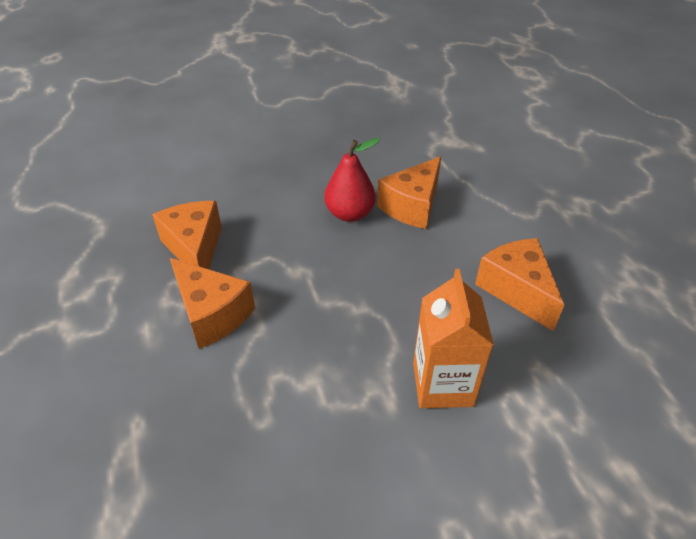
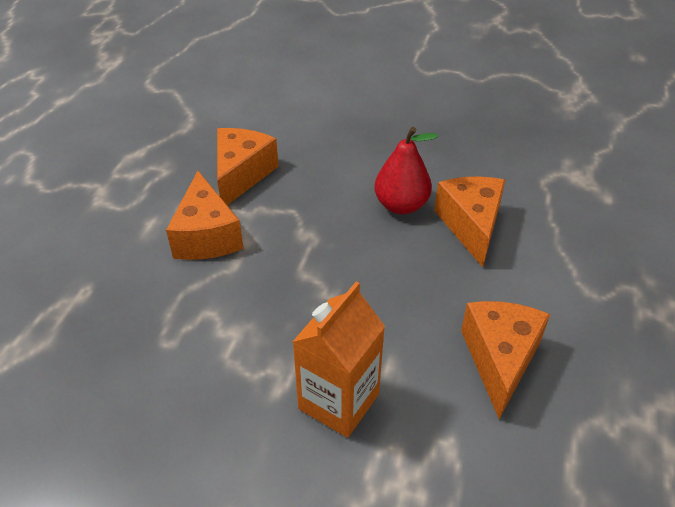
camera: 35 degrees right, 0 degrees up
orange cheese [377,156,441,229] -> orange cheese turned 105 degrees clockwise [434,176,506,267]

